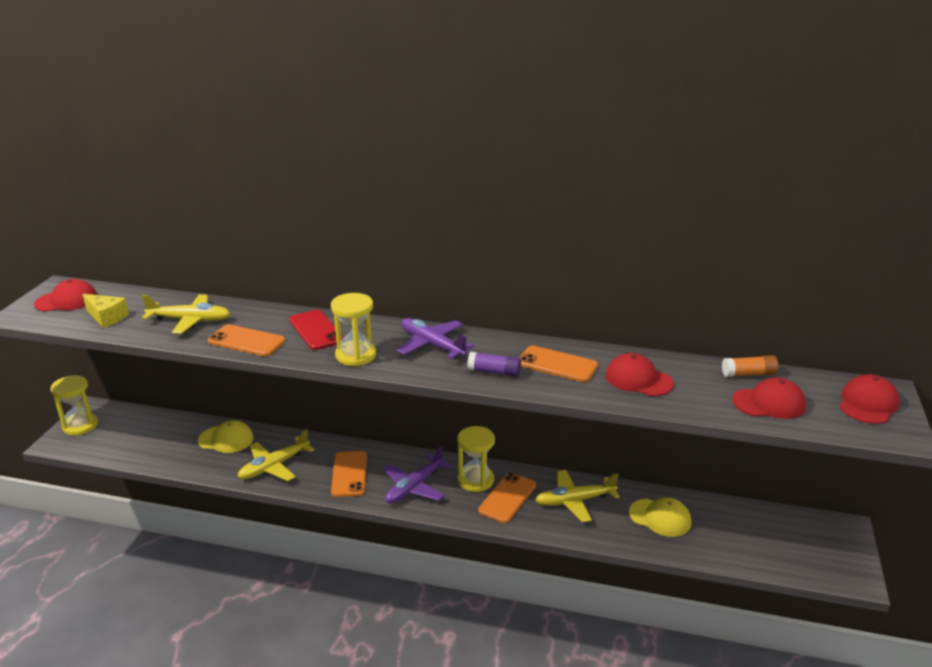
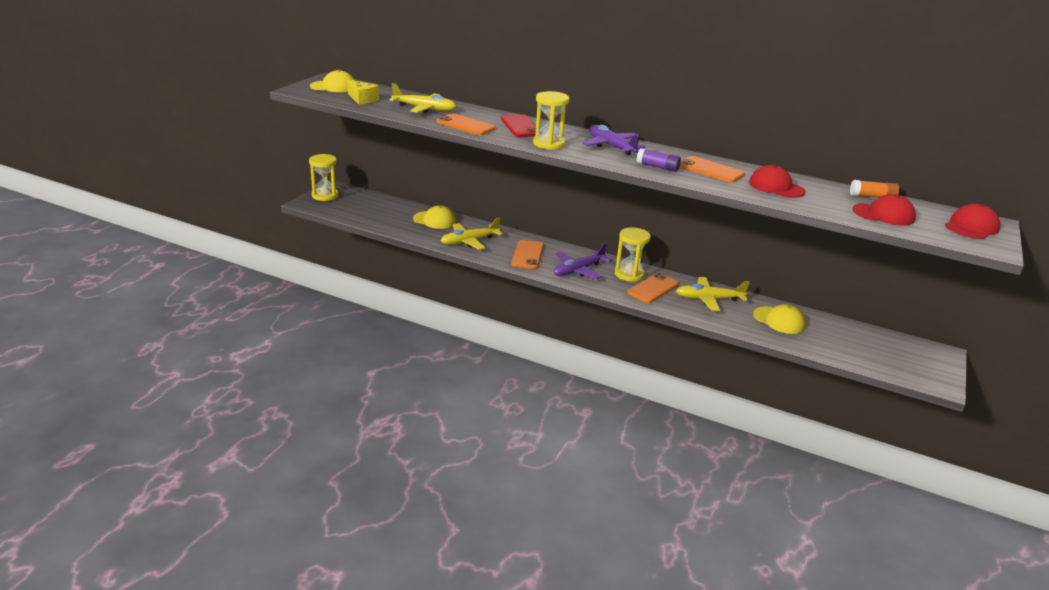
camera: 10 degrees right, 0 degrees up
red cap [34,279,97,312] -> yellow cap [310,70,354,92]

